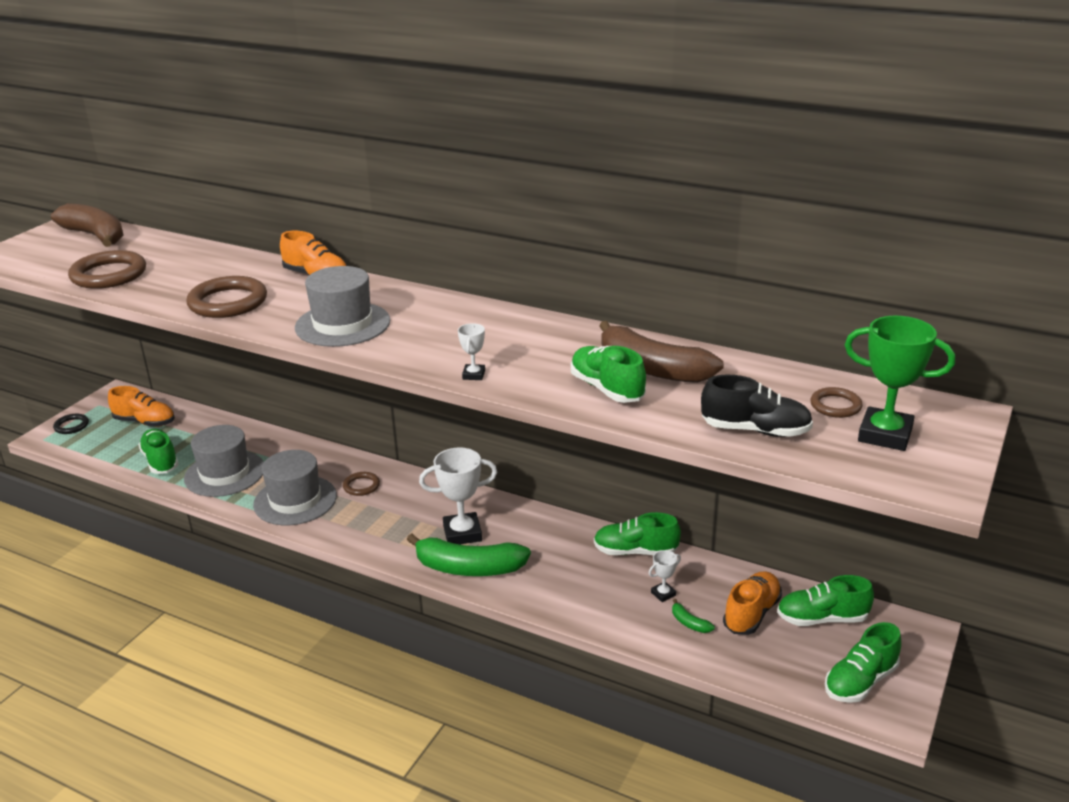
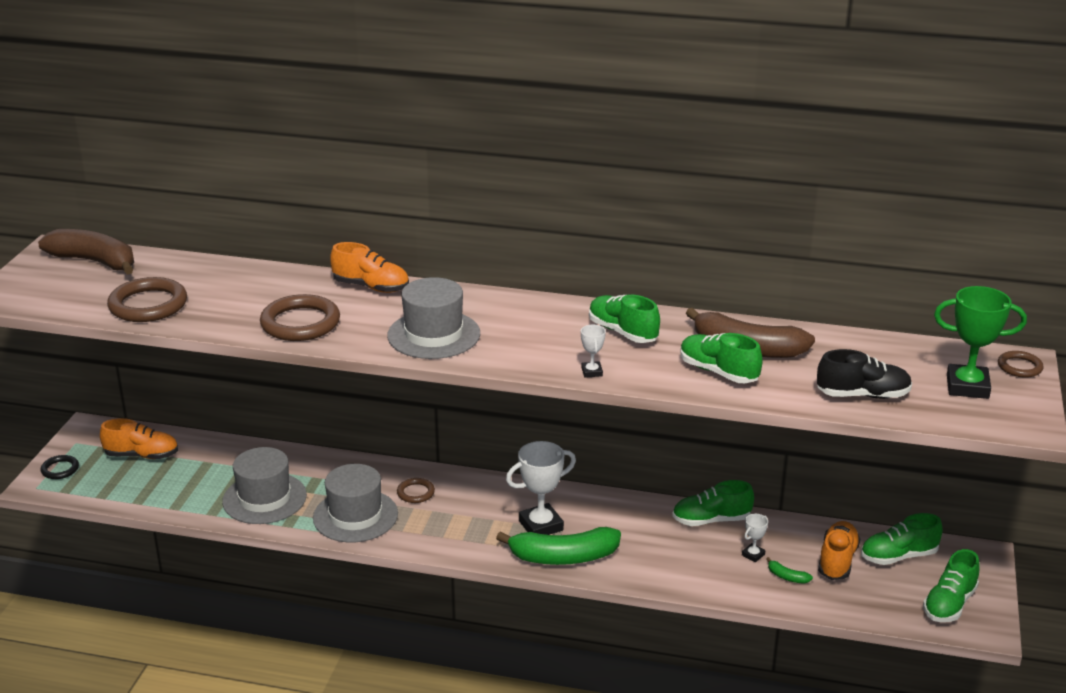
camera: 15 degrees left, 0 degrees up
green shoe [138,429,179,474] -> green shoe moved to [589,295,660,343]
brown ring [810,387,862,418] -> brown ring moved to [998,351,1044,378]

